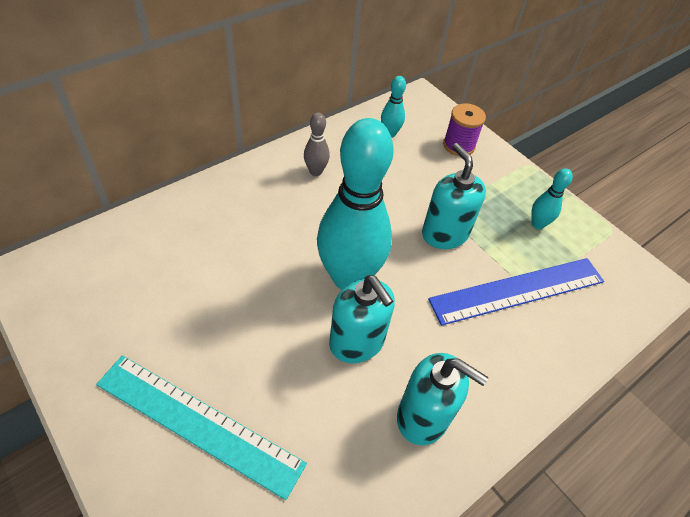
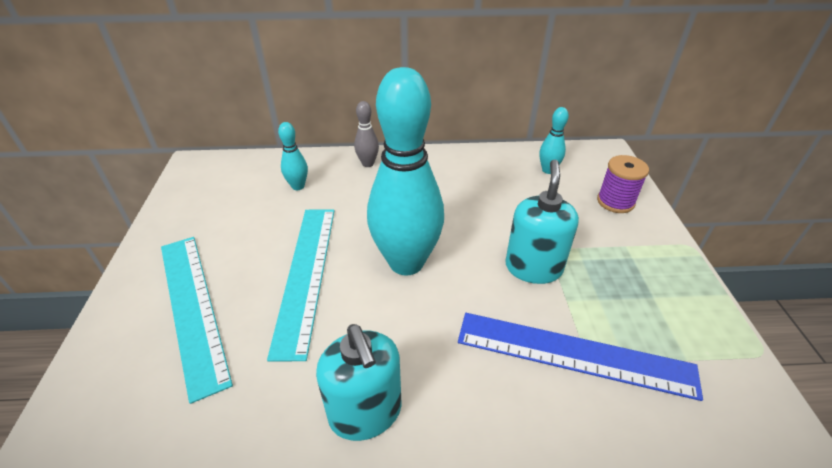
camera: 40 degrees right, 10 degrees down
grey bowling pin [304,112,330,176] -> grey bowling pin moved to [354,101,379,167]
turquoise soap dispenser [329,275,395,363] -> none
turquoise bowling pin [531,168,573,229] -> turquoise bowling pin moved to [278,122,308,190]
none -> turquoise ruler [267,210,334,362]

